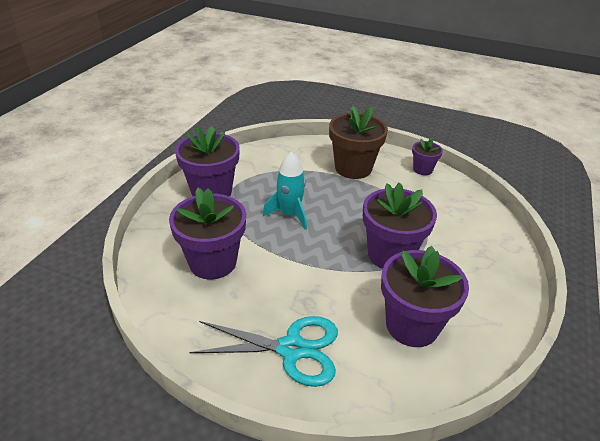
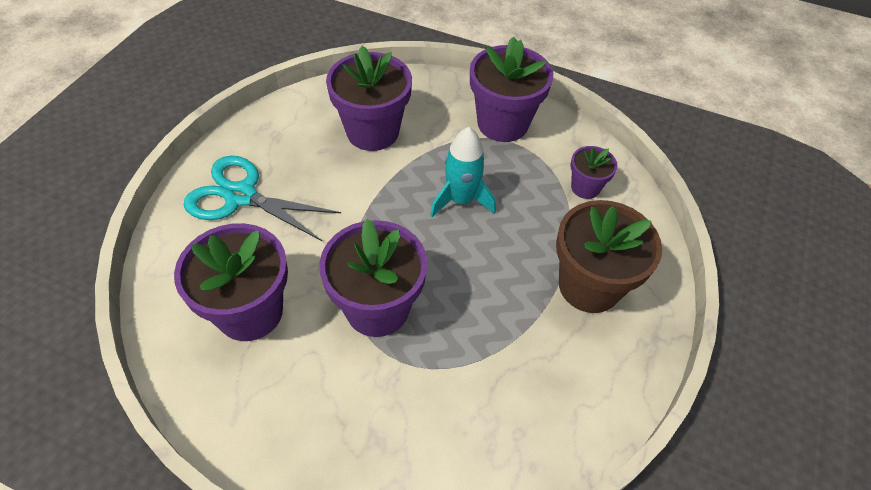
camera: 90 degrees right, 15 degrees up
turquoise scissors [189,316,338,387] -> turquoise scissors turned 105 degrees clockwise [183,156,341,241]
purple flower pot [412,138,443,175] -> purple flower pot moved to [571,146,618,199]

